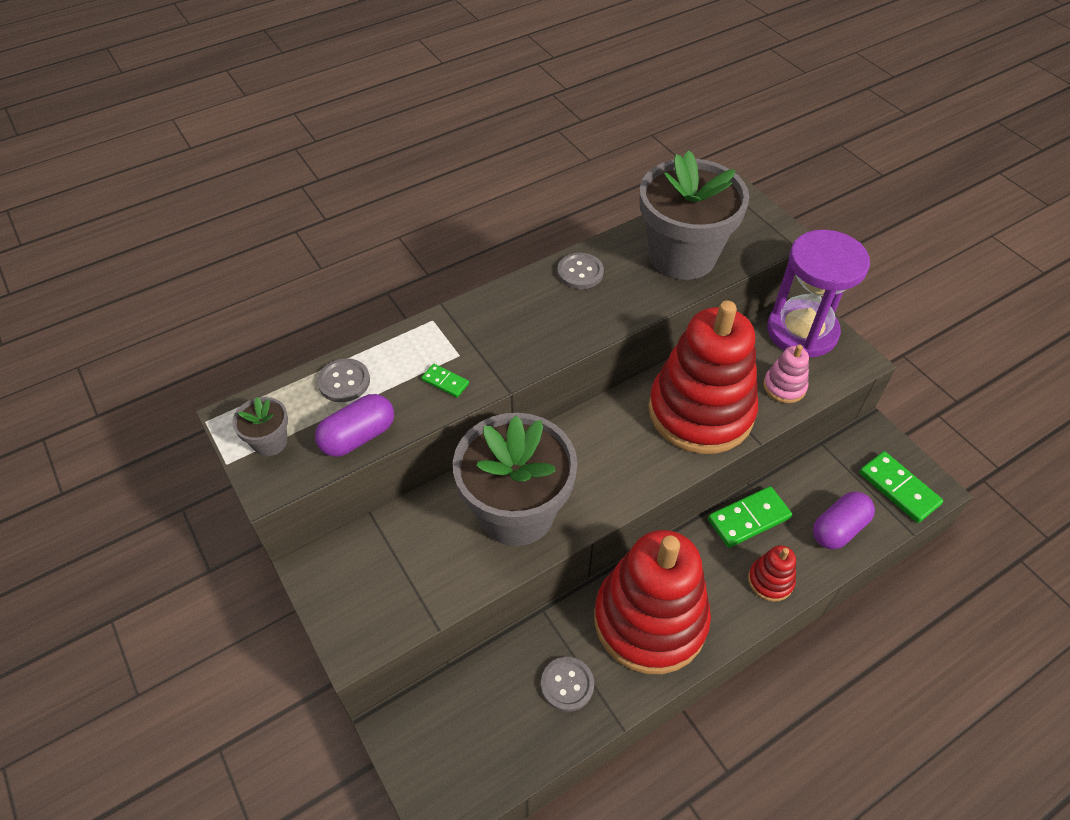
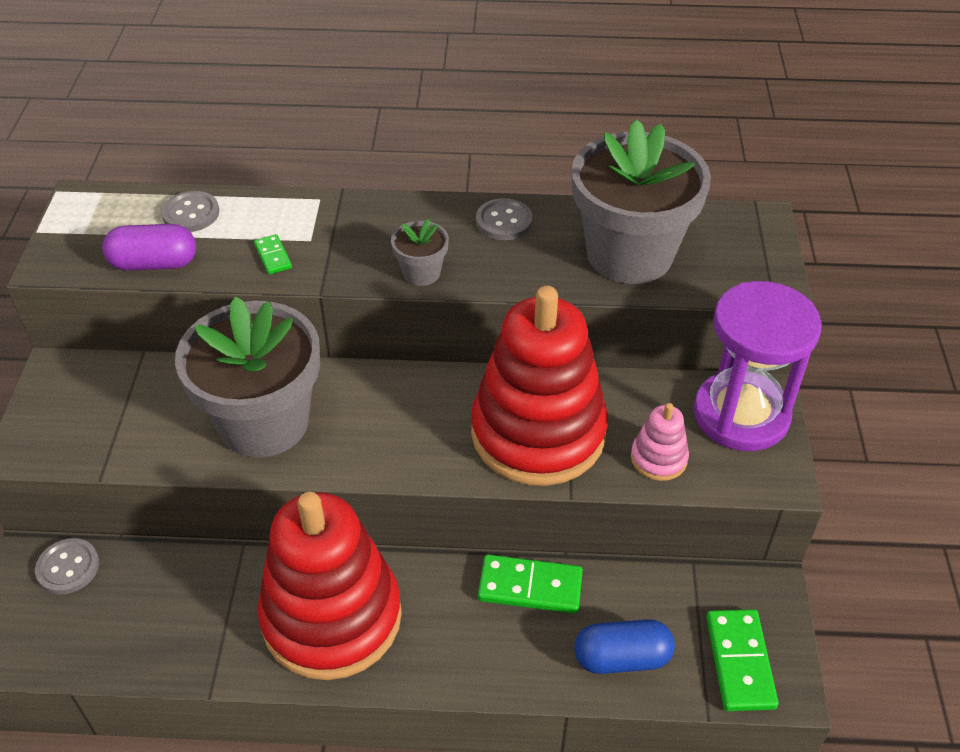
camera: 35 degrees right, 5 degrees down
grey flower pot [232,397,288,456] -> grey flower pot moved to [391,219,449,286]
grey button [541,657,594,712] -> grey button moved to [35,538,99,594]
red stacking toy [748,545,796,602] -> none
purple capsule [813,492,875,550] -> blue capsule [574,619,675,674]

